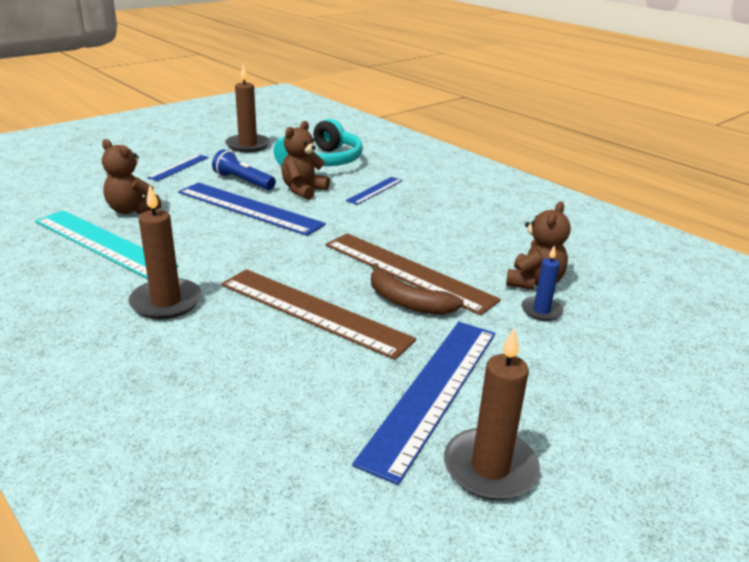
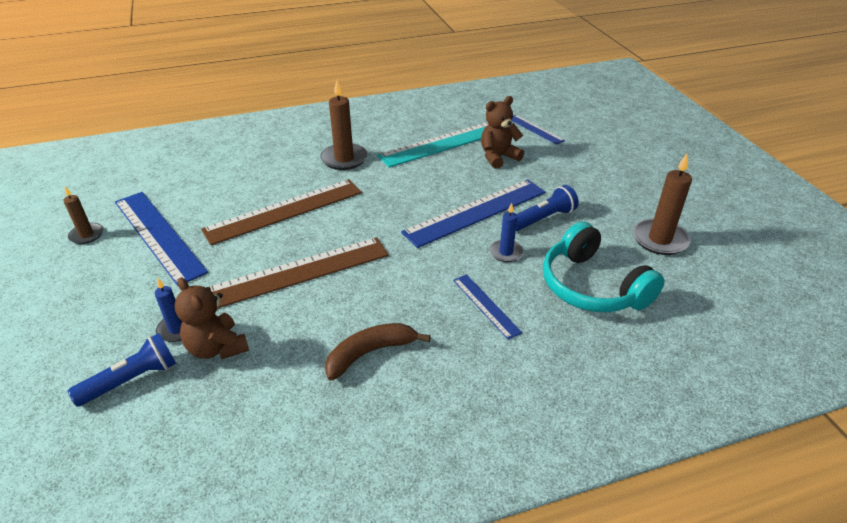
camera: 115 degrees right, 10 degrees up
blue ruler [147,155,209,181] -> blue ruler moved to [512,115,565,145]
brown teddy bear [281,121,330,200] -> blue candle [489,203,524,262]
brown banana [371,263,464,315] -> brown banana moved to [325,323,431,381]
brown candle [444,327,540,500] -> brown candle [63,186,103,244], size x0.60
none -> blue flashlight [68,333,176,407]

